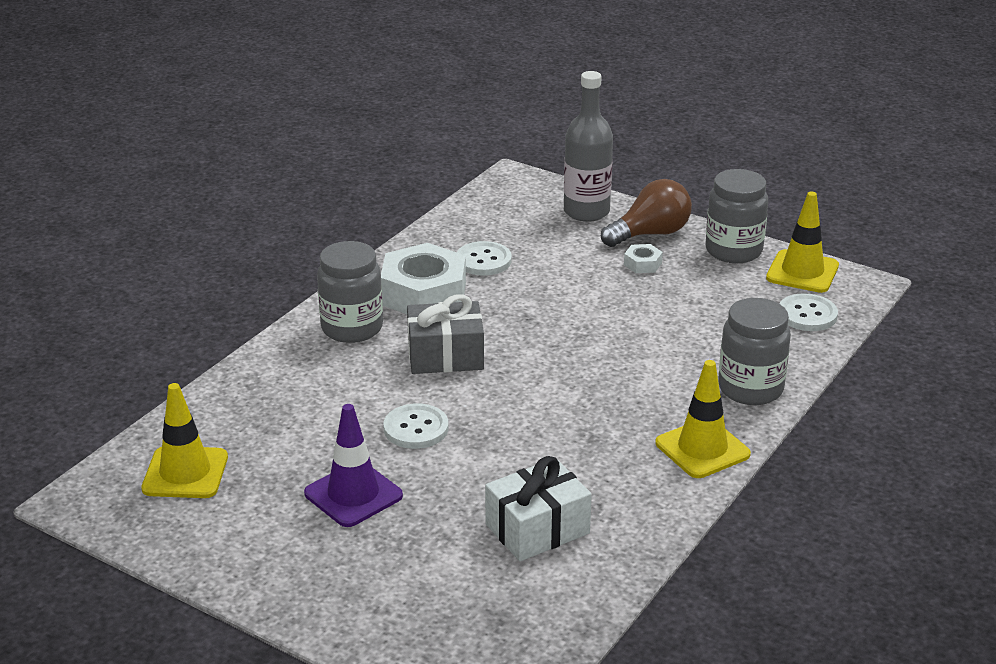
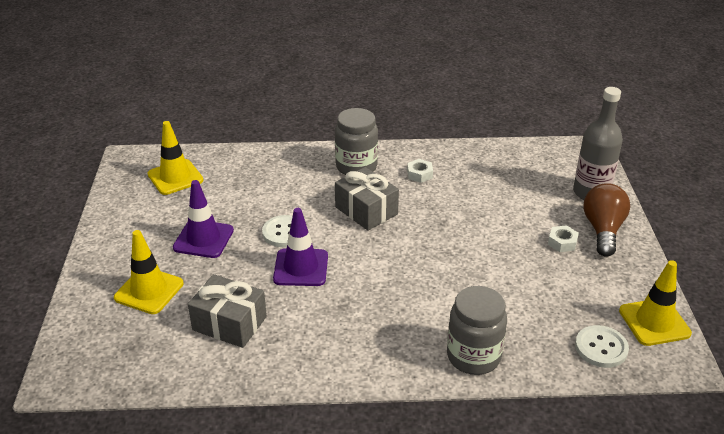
camera: 55 degrees right, 5 degrees up
white nut [381,243,466,314] -> white nut [407,159,433,183], size x0.43
white button [457,241,512,276] -> none
white gift [485,456,592,561] -> grey gift [188,274,267,348]
brown light bulb [601,179,692,247] -> brown light bulb turned 105 degrees counterclockwise [583,183,630,257]
yellow traffic cone [655,360,751,478] -> yellow traffic cone moved to [114,230,184,314]
grey jar [705,169,768,263] -> none
none -> purple traffic cone [273,208,328,286]

